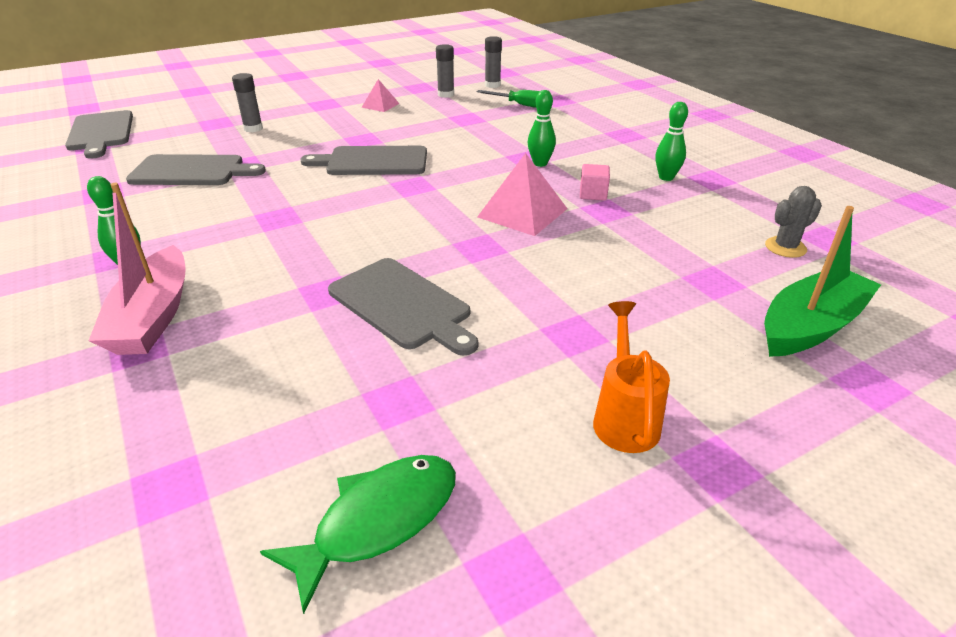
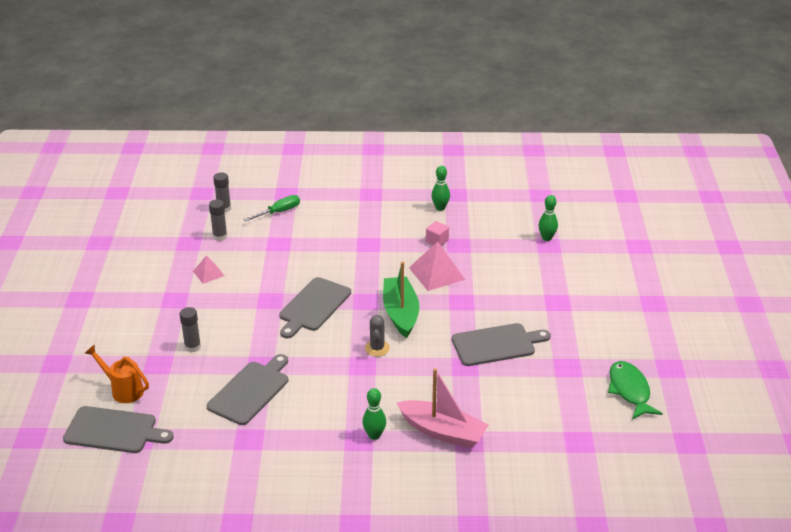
camera: 60 degrees left, 0 degrees up
green bowling pin [528,90,556,167] -> green bowling pin moved to [539,195,558,241]
orange watering can [593,301,670,453] -> orange watering can moved to [85,344,149,403]
green boat [764,206,881,357] -> green boat moved to [383,261,419,338]
grey cactus [765,186,822,258] -> grey cactus moved to [365,315,390,356]

